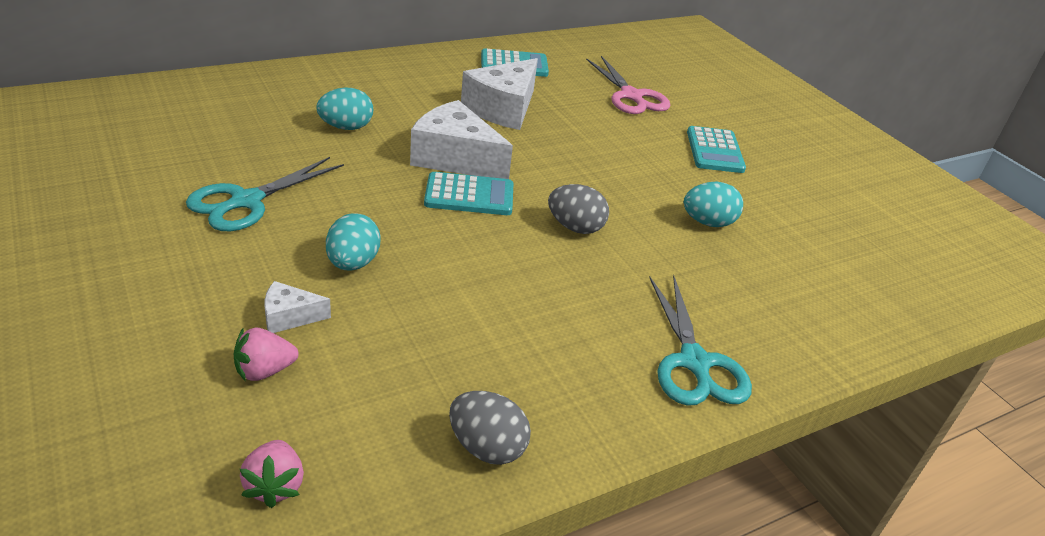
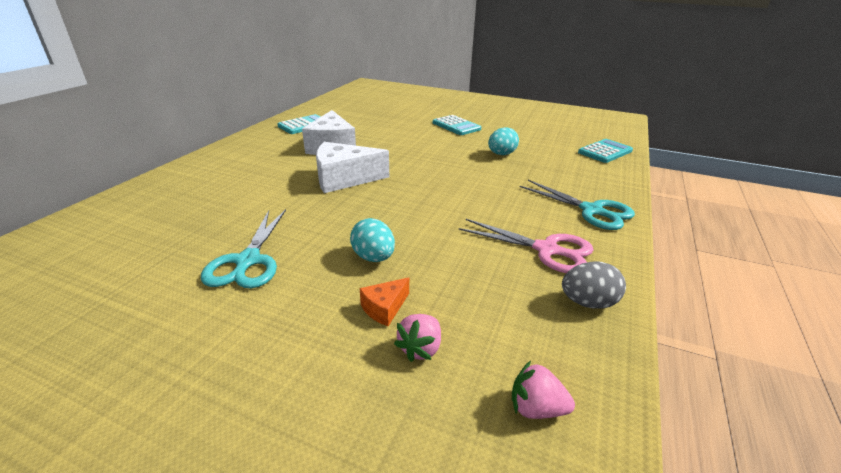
camera: 35 degrees left, 5 degrees down
pink strawberry [240,440,304,508] -> pink strawberry turned 150 degrees clockwise [512,361,575,419]
white cheese [264,281,331,333] -> orange cheese [360,277,409,326]
turquoise egg [316,87,373,130] -> none
turquoise calculator [424,172,513,215] -> turquoise calculator moved to [578,139,633,163]
grey egg [548,184,609,234] -> none
pink scissors [586,56,670,114] -> pink scissors moved to [459,219,594,273]

